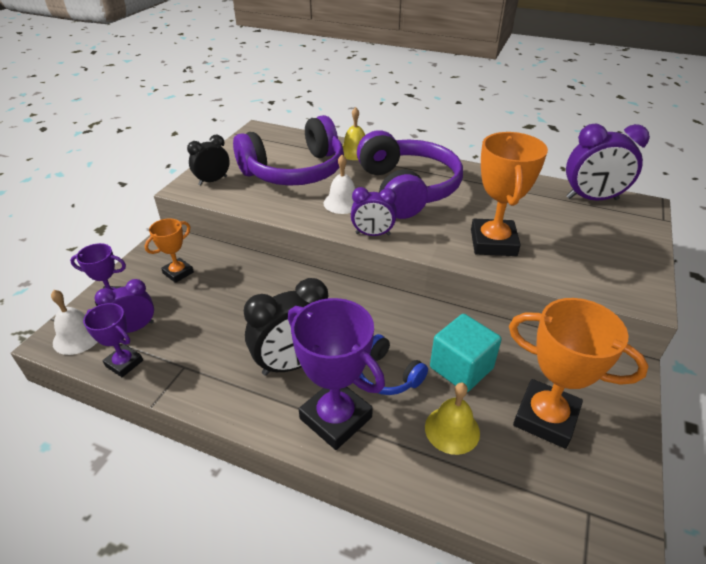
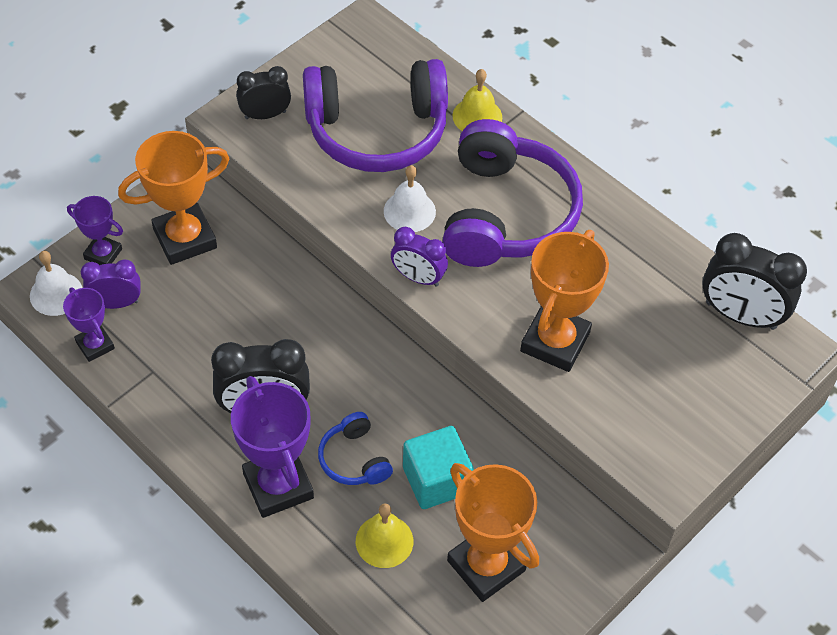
camera: 20 degrees right, 15 degrees up
orange trophy [145,218,194,283] -> orange trophy [118,131,230,265], size x1.80
purple clock [566,124,650,201] -> black clock [702,233,807,330]

